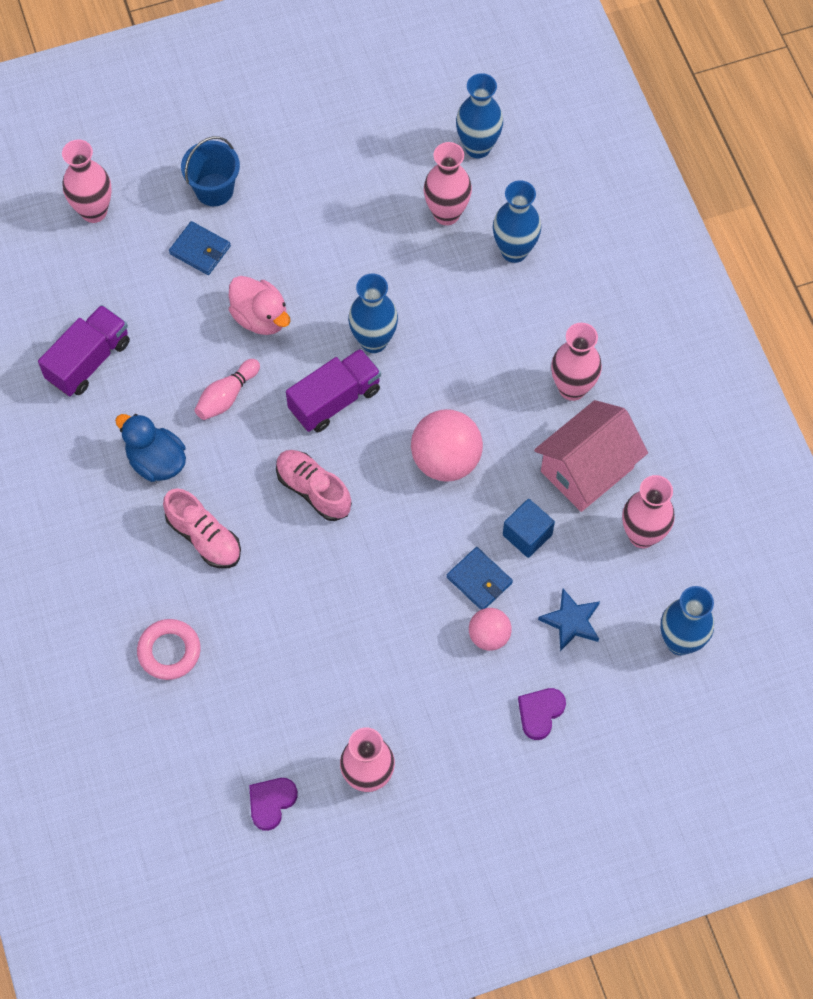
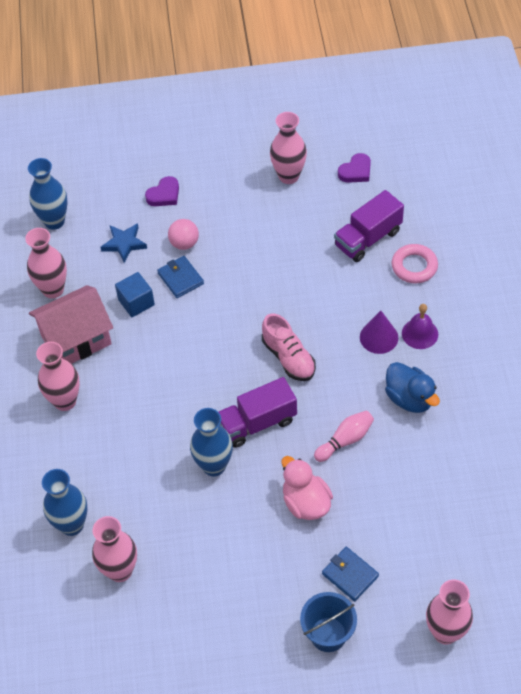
camera: 165 degrees left, 10 degrees down
purple truck [38,305,130,396] -> purple truck moved to [334,190,404,262]
pink shoe [163,489,241,568] -> purple cone [360,311,398,354]
pink ball [411,409,483,482] -> none
blue vase [456,73,503,158] -> none
none -> purple bell [402,304,438,349]

